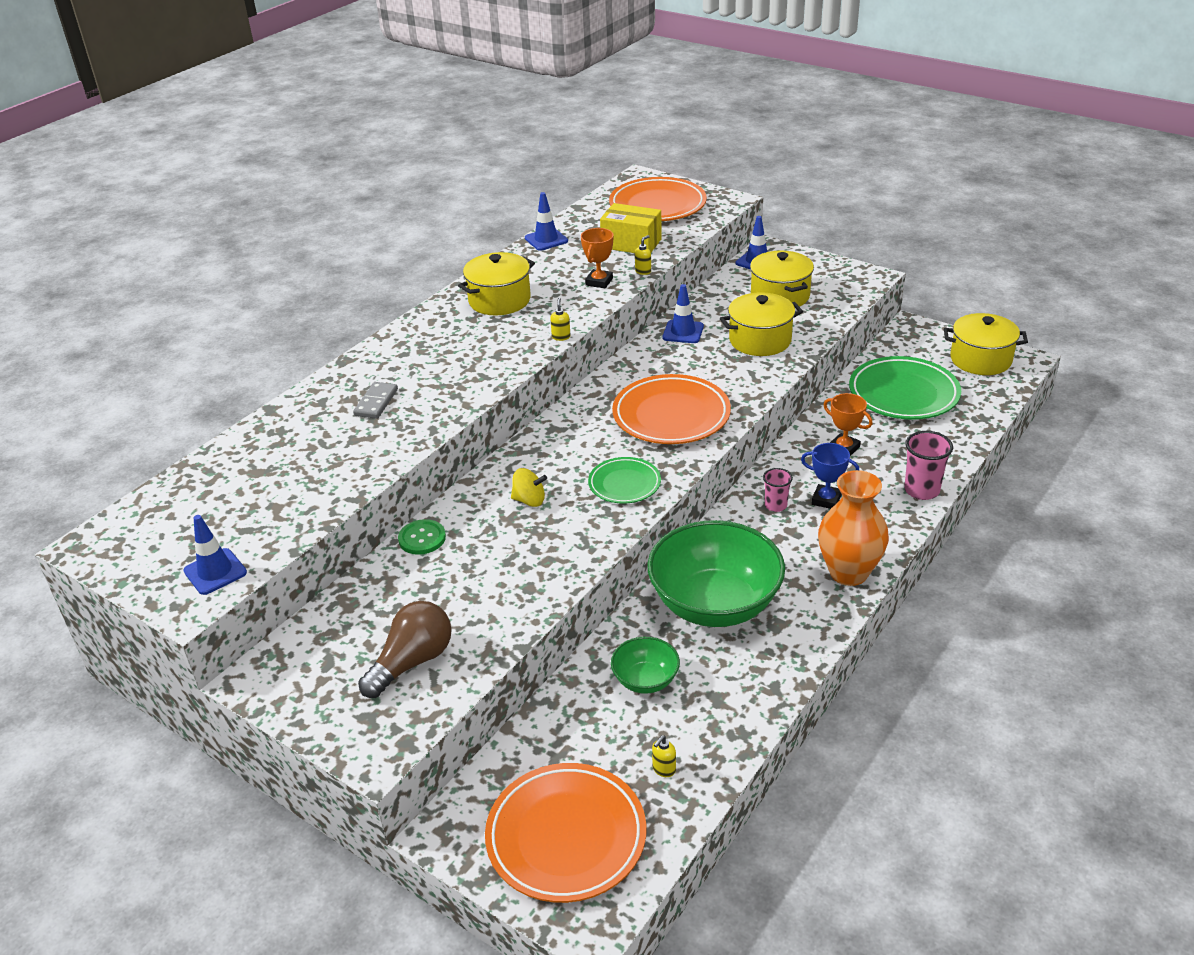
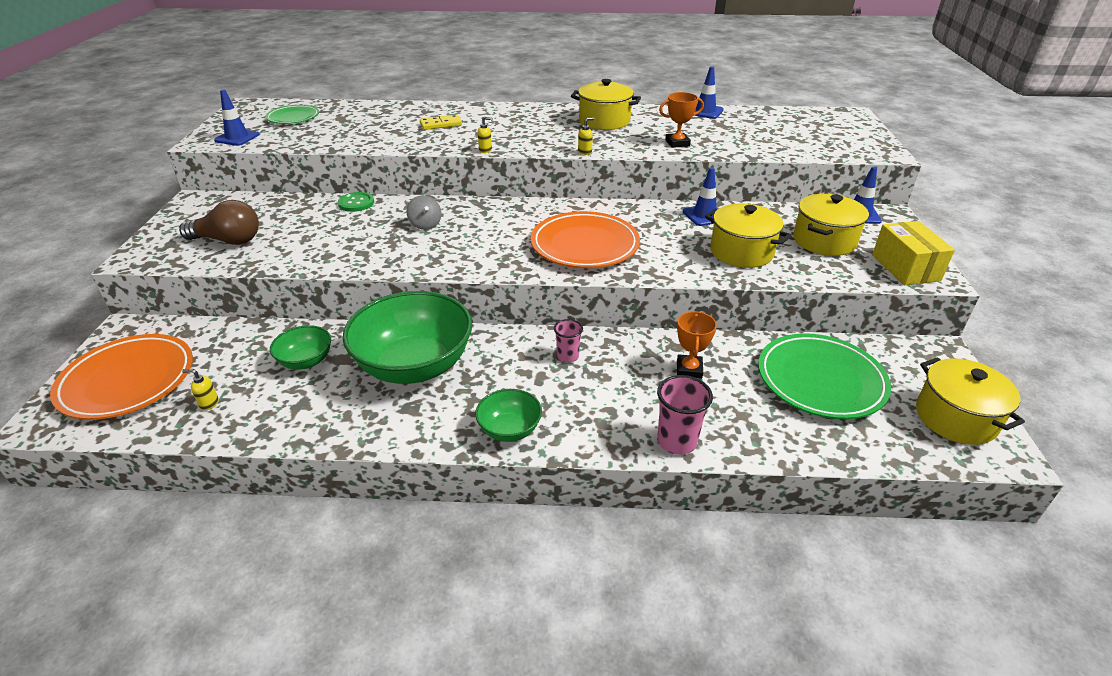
camera: 55 degrees right, 0 degrees up
grey domino [353,382,398,419] -> yellow domino [420,114,462,130]
yellow spinning top [511,468,547,507] -> grey spinning top [407,195,442,230]
green plate [588,457,661,504] -> green plate moved to [266,105,319,124]
yellow box [600,203,662,253] -> yellow box moved to [872,221,955,285]
orange plate [609,177,707,221] -> none
yellow soap dispenser [635,235,651,275] -> yellow soap dispenser moved to [478,116,493,153]
blue trophy [801,443,859,509] -> none
orange vase [818,470,889,586] -> green bowl [475,389,542,442]

